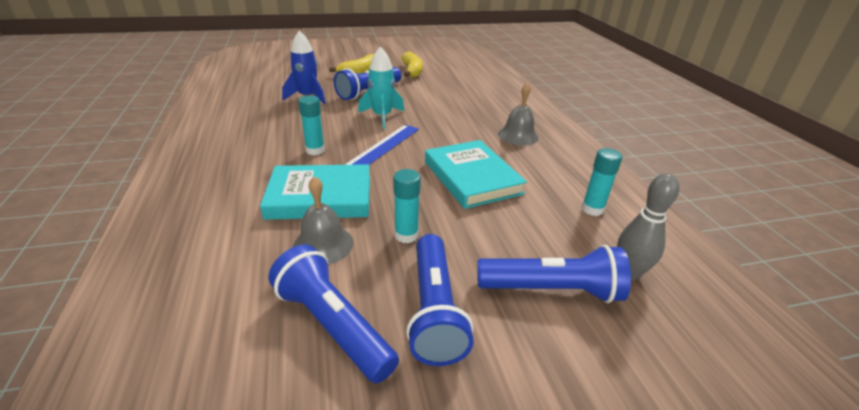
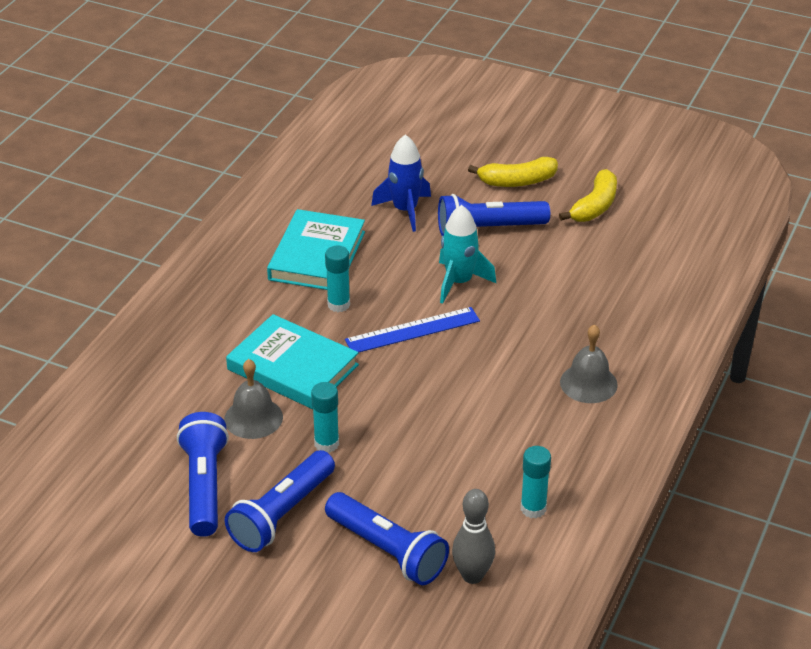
camera: 40 degrees right, 5 degrees up
turquoise book [425,140,527,209] -> turquoise book moved to [267,209,365,290]

